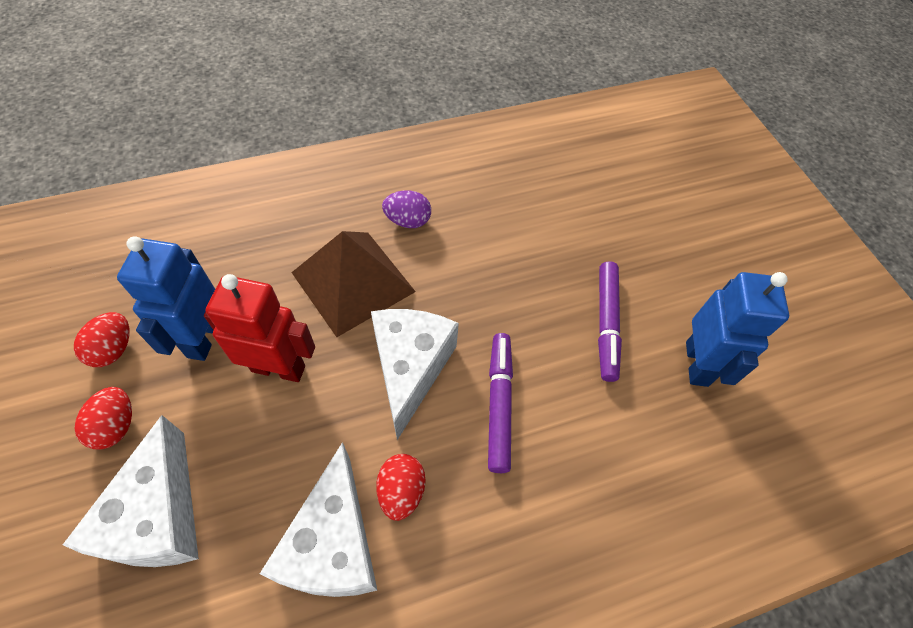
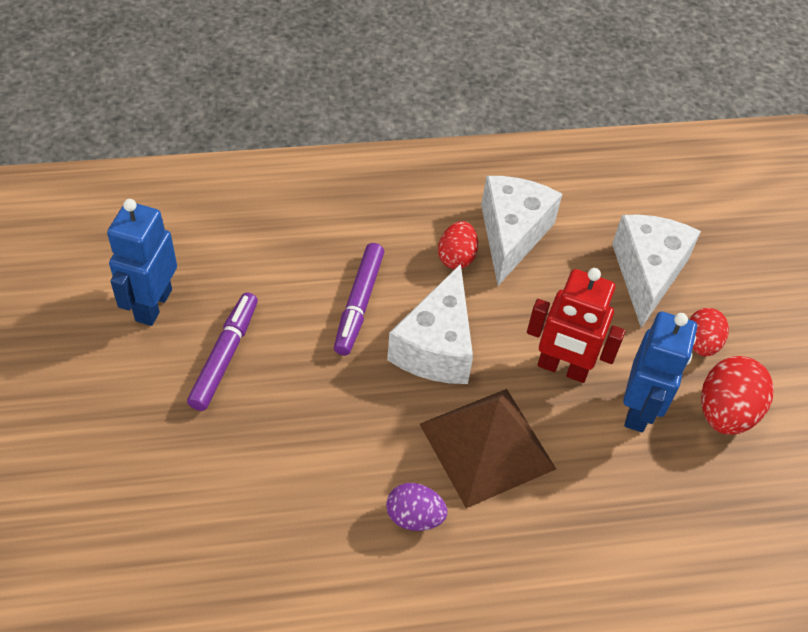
camera: 170 degrees left, 5 degrees down
red egg [74,312,130,367] -> red egg [701,356,774,435], size x1.56

